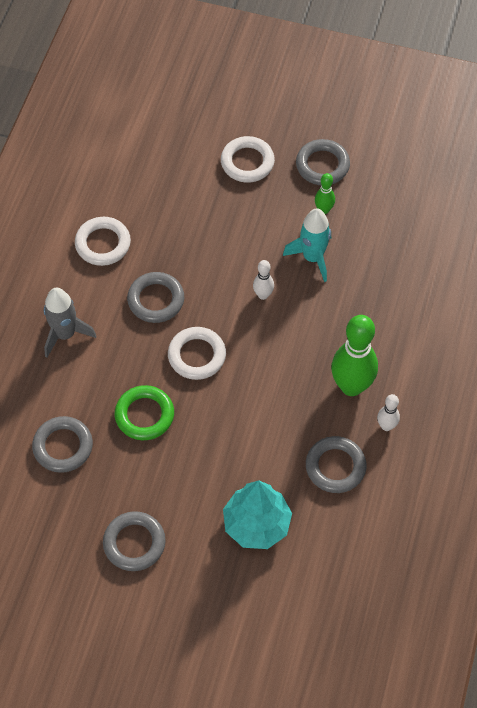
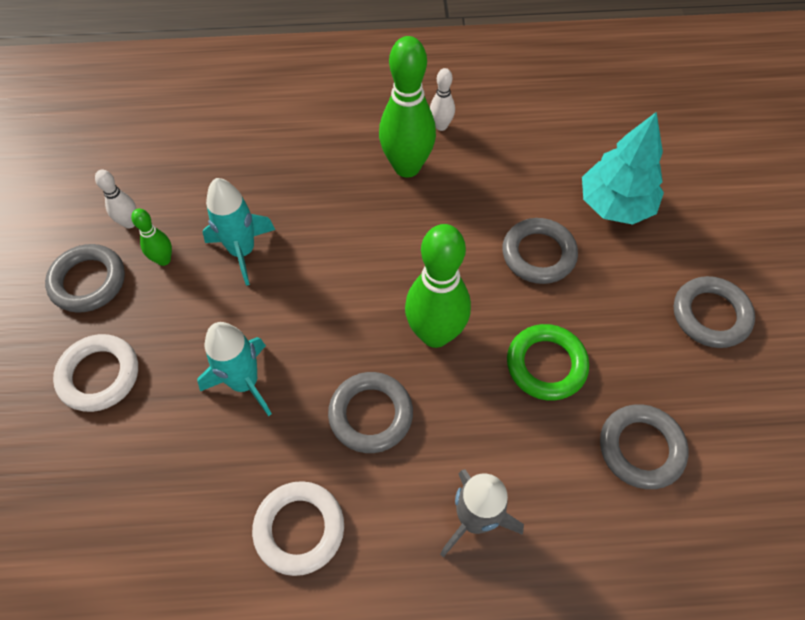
camera: 110 degrees left, 0 degrees up
white ring [168,327,226,380] -> green bowling pin [405,224,471,348]
white bowling pin [253,260,274,300] -> white bowling pin moved to [95,170,136,228]
grey ring [306,436,366,493] -> grey ring moved to [502,218,578,284]
none -> turquoise rocket [197,322,272,416]

